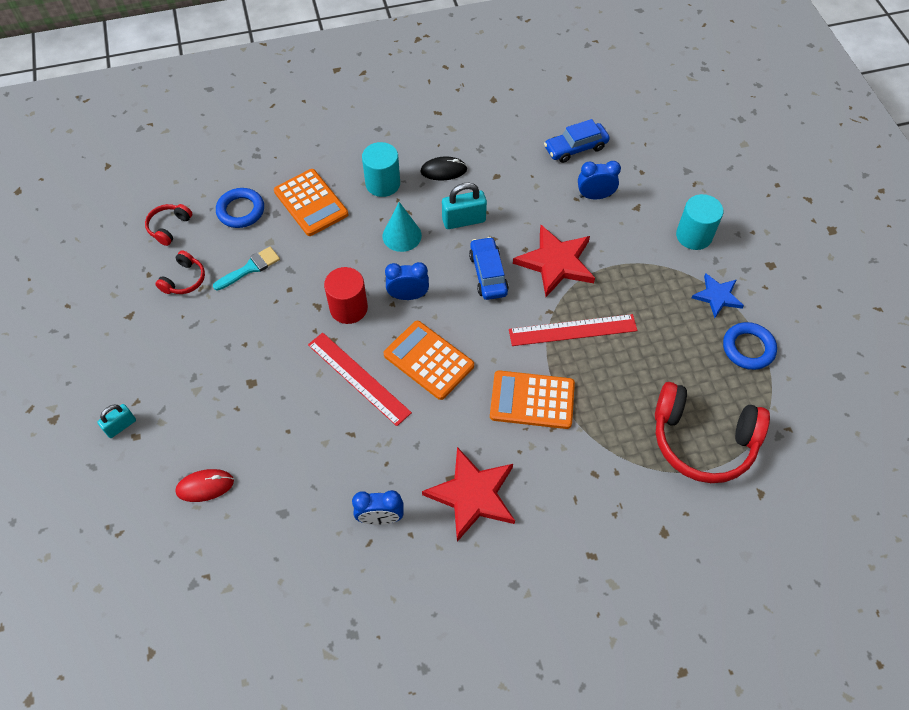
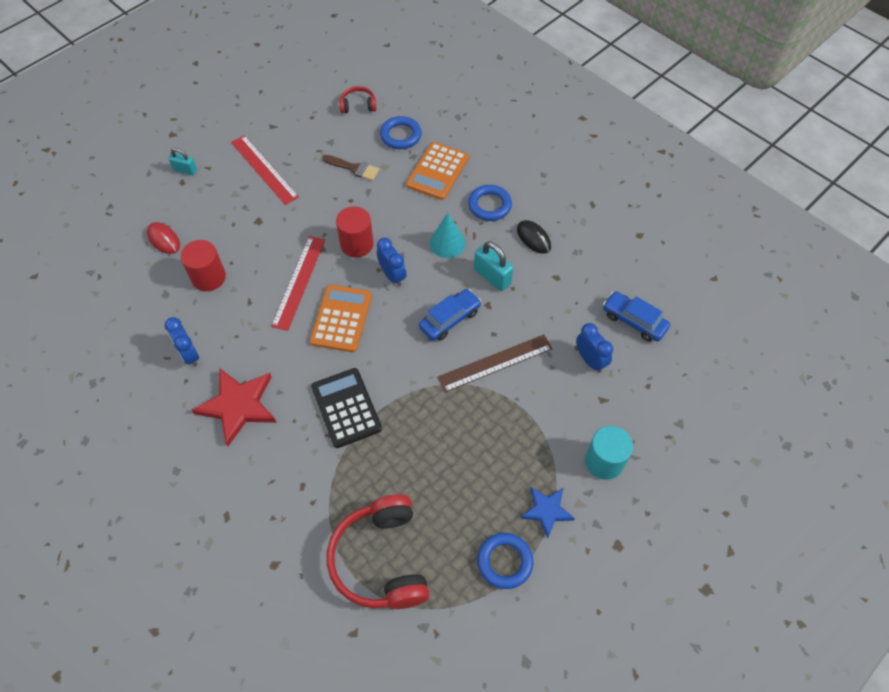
camera: 60 degrees right, 0 degrees up
red headphones [155,250,205,294] -> none
turquoise brush [213,247,280,291] -> brown brush [322,155,380,181]
turquoise cylinder [362,142,400,197] -> blue ring [468,185,512,221]
orange calculator [490,370,575,429] -> black calculator [311,368,382,448]
red ruler [509,314,638,346] -> red ruler moved to [231,135,299,205]
red star [513,225,595,297] -> brown ruler [437,334,553,392]
none -> red cylinder [180,240,226,291]

